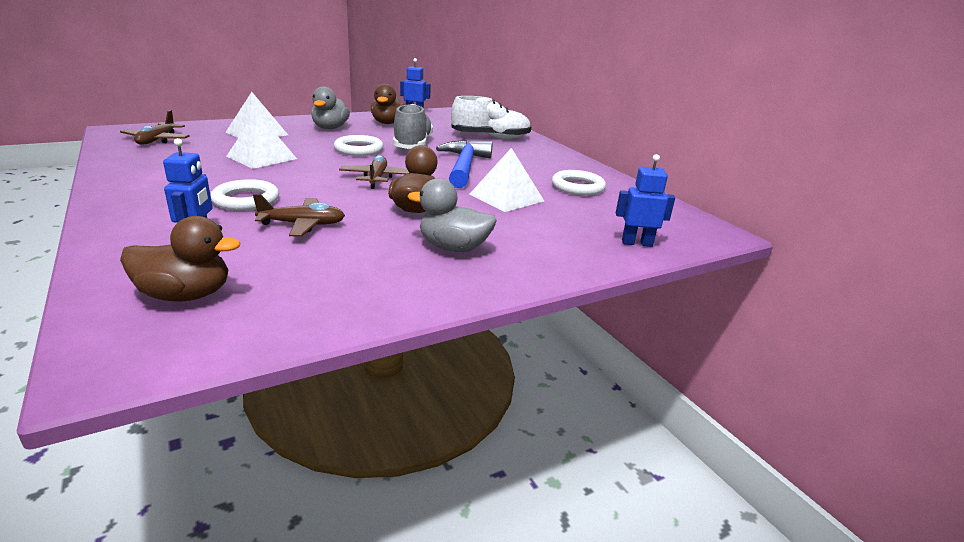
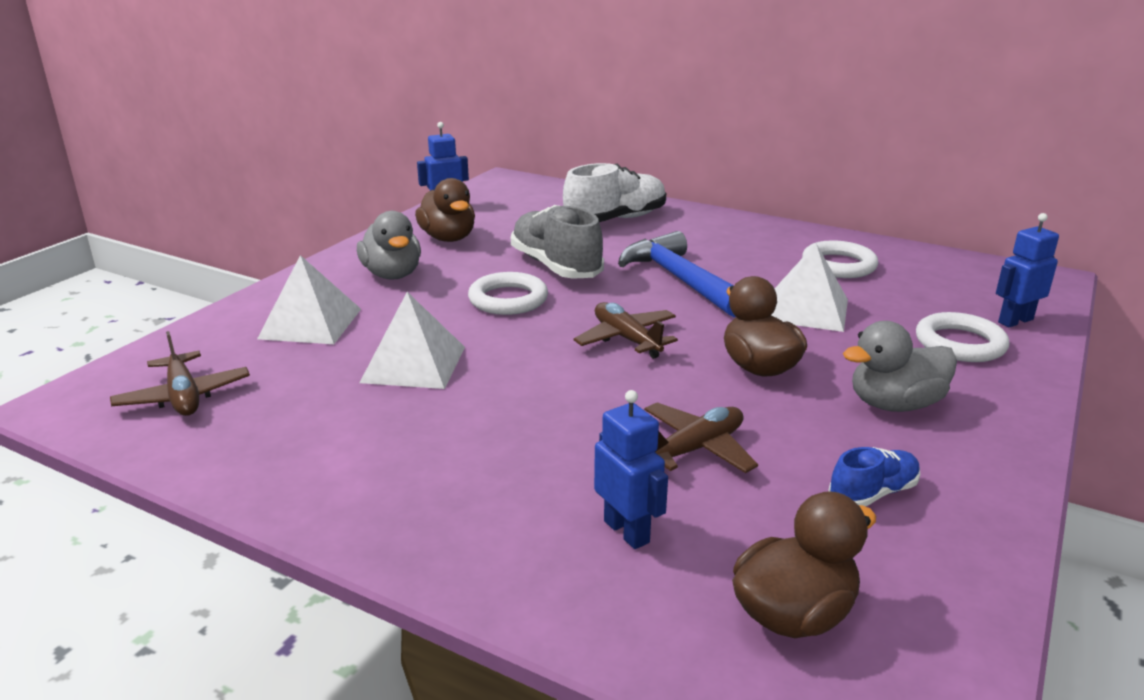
camera: 30 degrees left, 0 degrees up
white ring [211,179,279,211] -> white ring moved to [916,312,1010,362]
none -> blue shoe [828,447,920,506]

